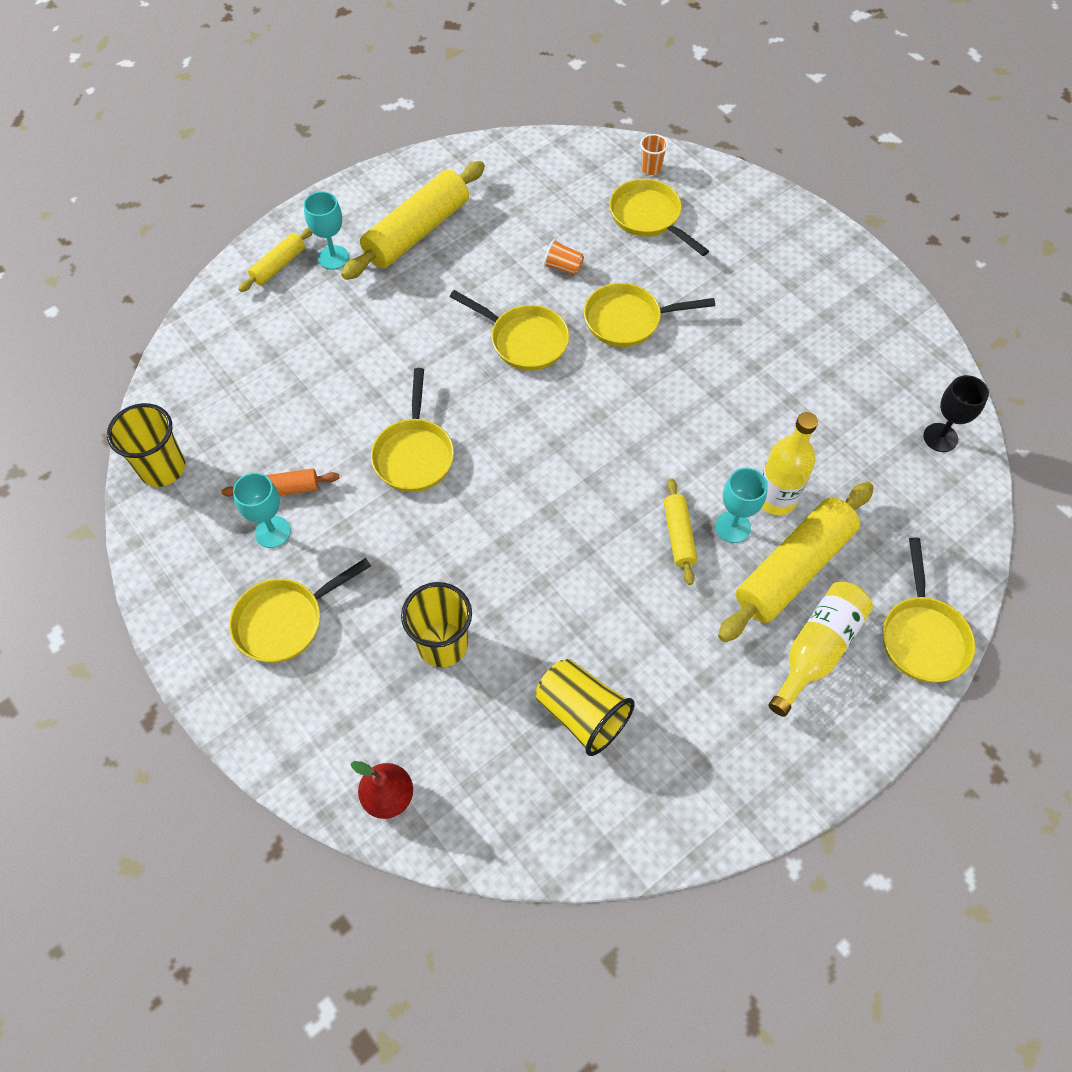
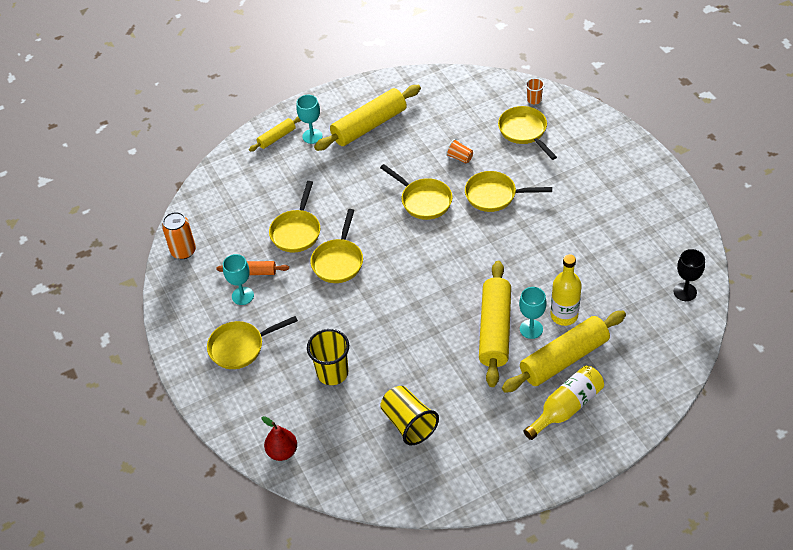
camera: 15 degrees right, 10 degrees down
yellow cup [107,403,185,487] -> orange can [162,212,196,259]
yellow rolling pin [664,478,698,585] -> yellow rolling pin [479,261,511,387], size x1.96
yellow pan [883,538,975,683] -> yellow pan moved to [269,181,320,253]

